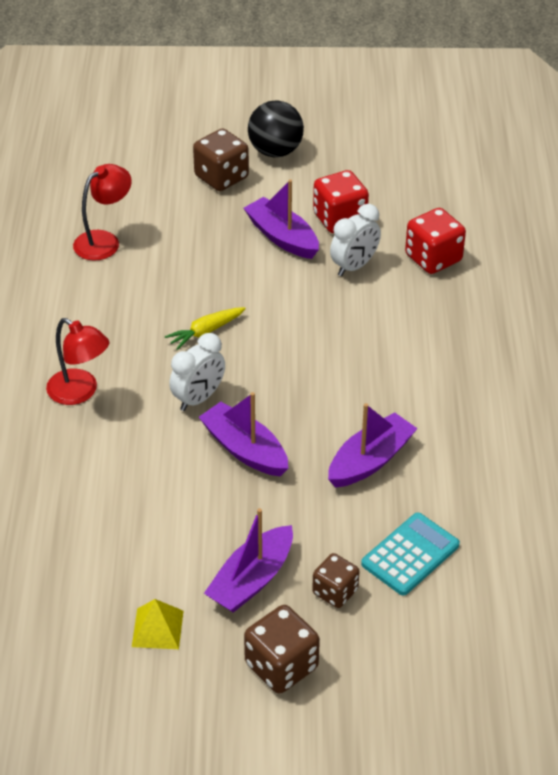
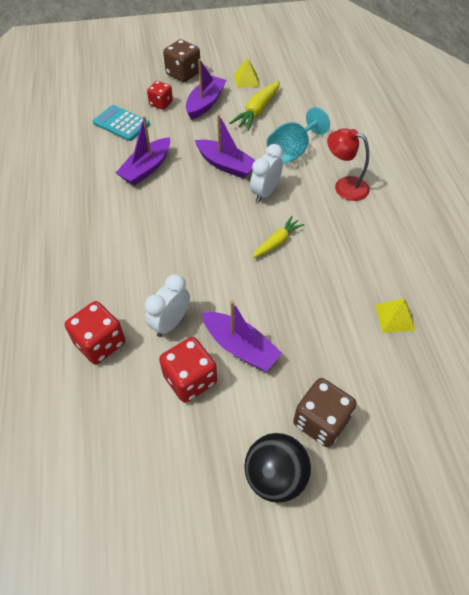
camera: 170 degrees right, 10 degrees up
red lamp [73,164,132,261] -> yellow pyramid [375,298,415,333]
brown dice [312,553,360,608] -> red dice [147,81,173,110]
turquoise calculator [361,512,460,596] -> turquoise calculator turned 90 degrees clockwise [93,105,150,141]
none -> yellow carrot [230,81,280,131]
none -> turquoise goblet [267,107,330,164]

